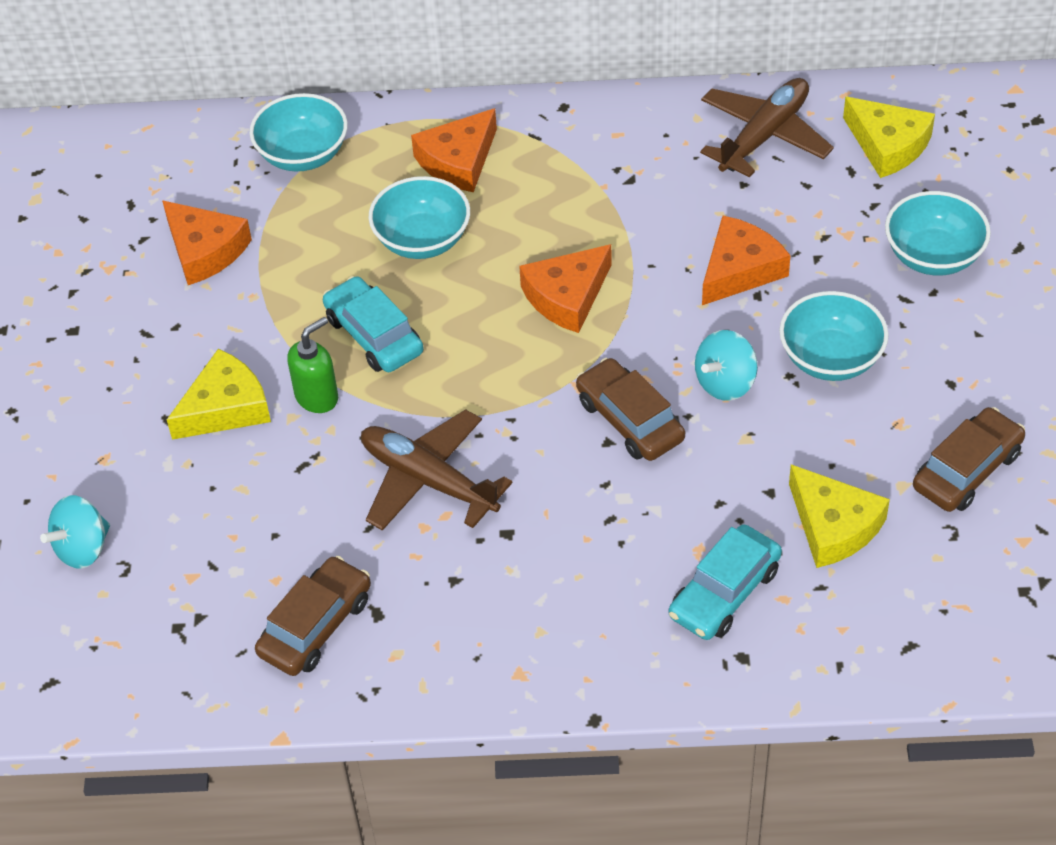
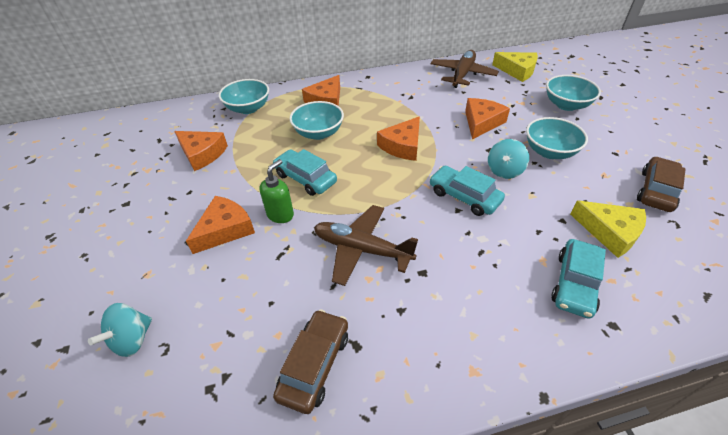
camera: 15 degrees left, 5 degrees down
yellow cheese [167,349,271,440] -> orange cheese [186,196,255,254]
brown car [576,358,685,461] -> turquoise car [430,166,505,216]

